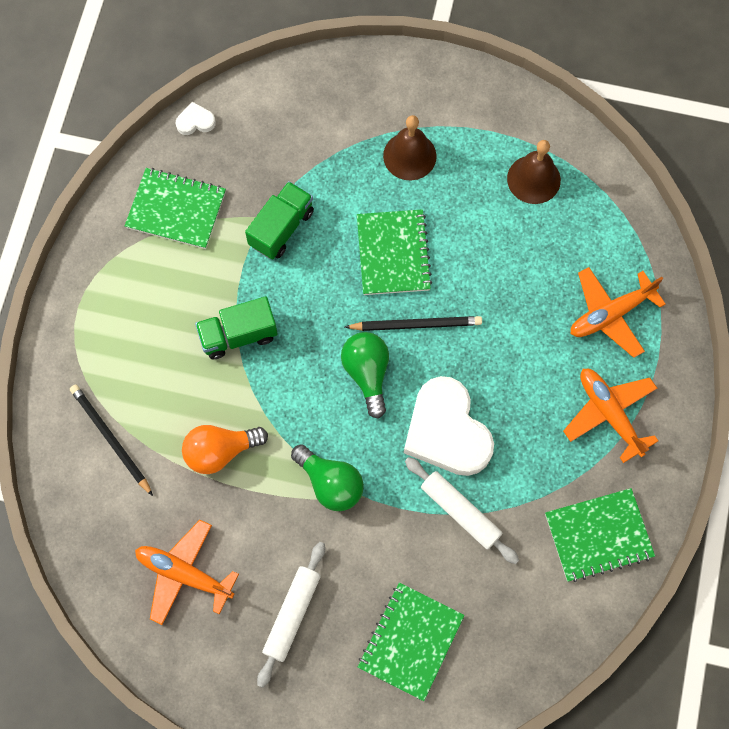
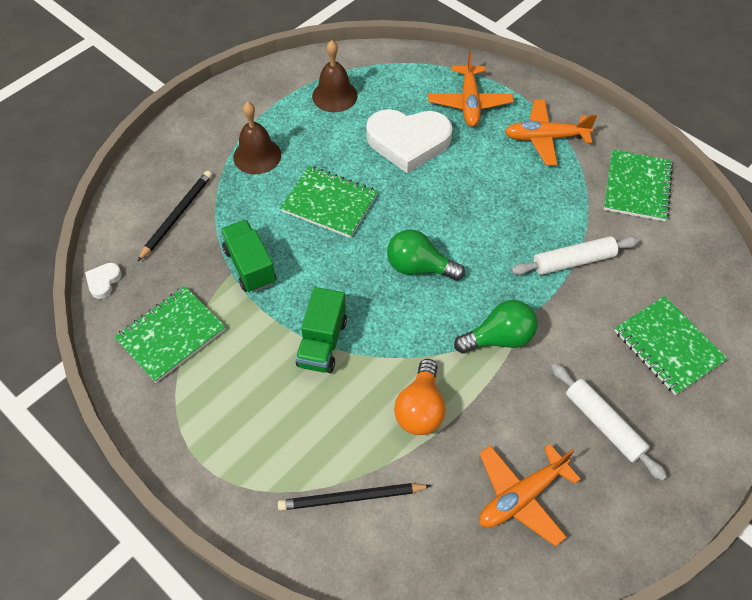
camera: 60 degrees left, 15 degrees down
black pencil [345,316,482,331] -> black pencil moved to [138,171,212,261]
white heart [404,376,494,476] -> white heart moved to [366,109,453,173]

